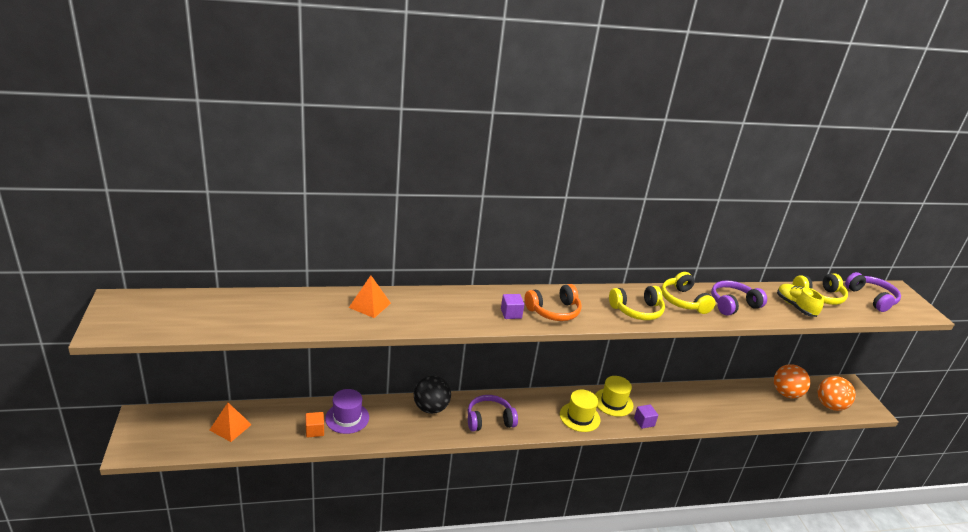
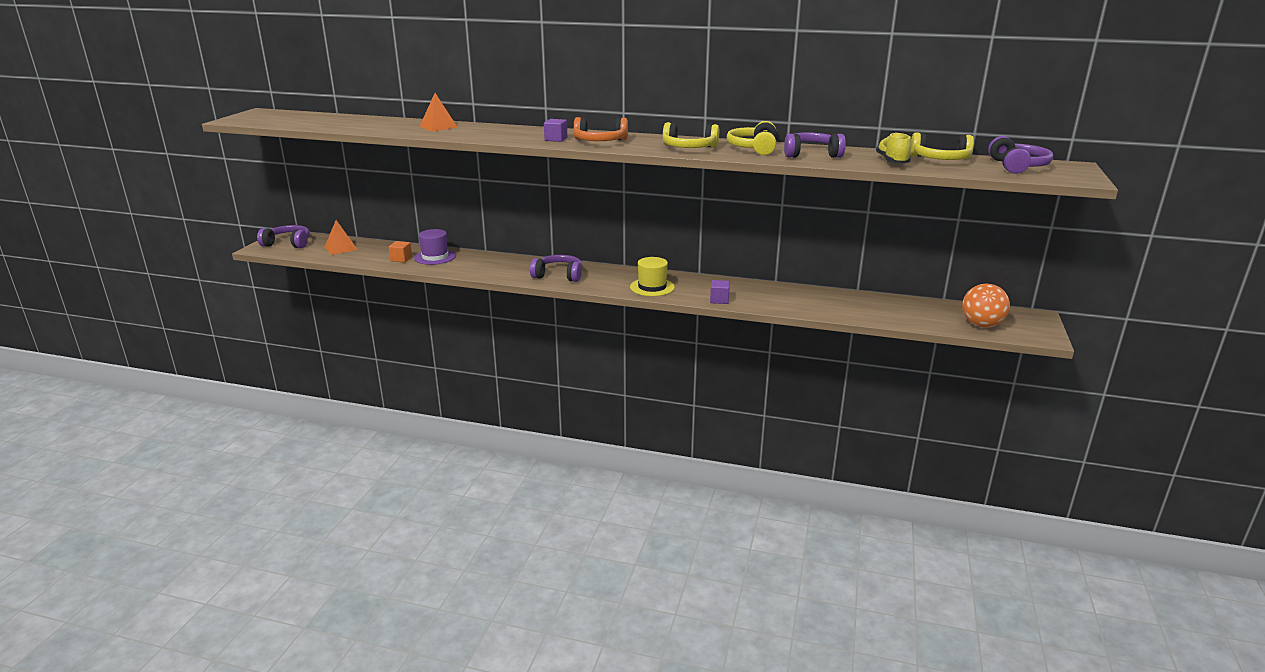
camera: 30 degrees right, 5 degrees down
black ball [414,376,451,414] -> none
yellow hat [595,376,633,417] -> none
orange ball [774,364,810,398] -> none
none -> purple headphones [257,225,310,248]

